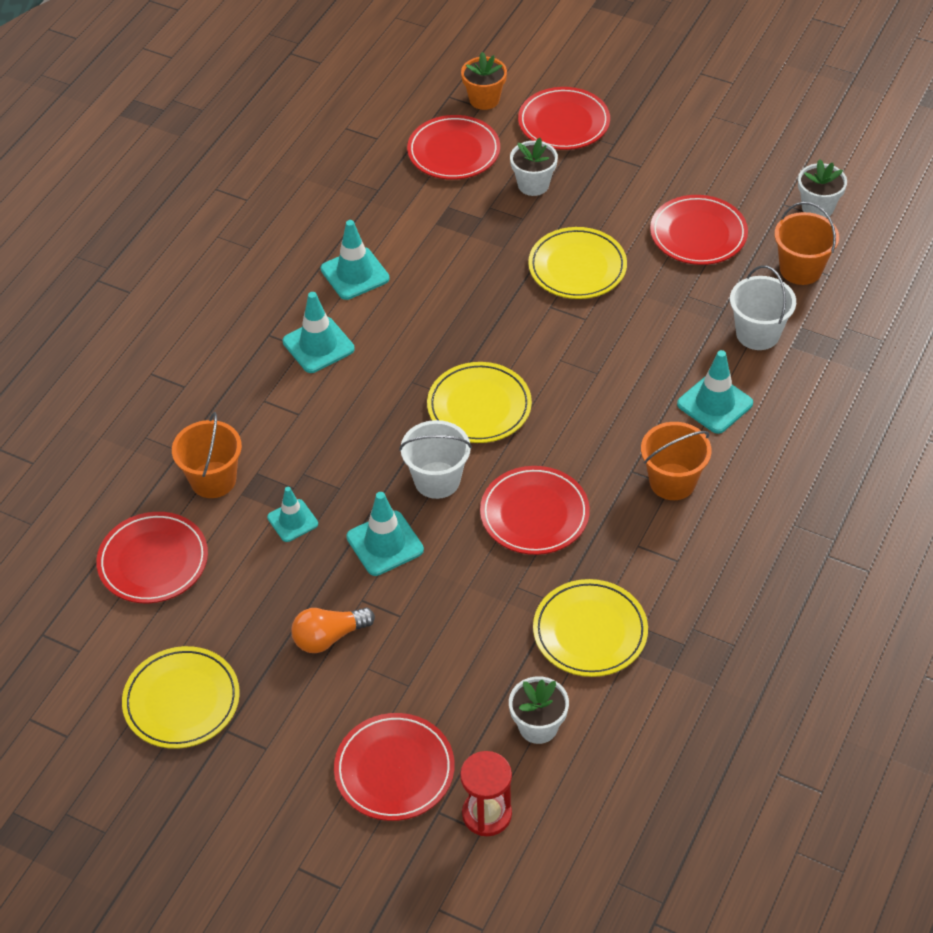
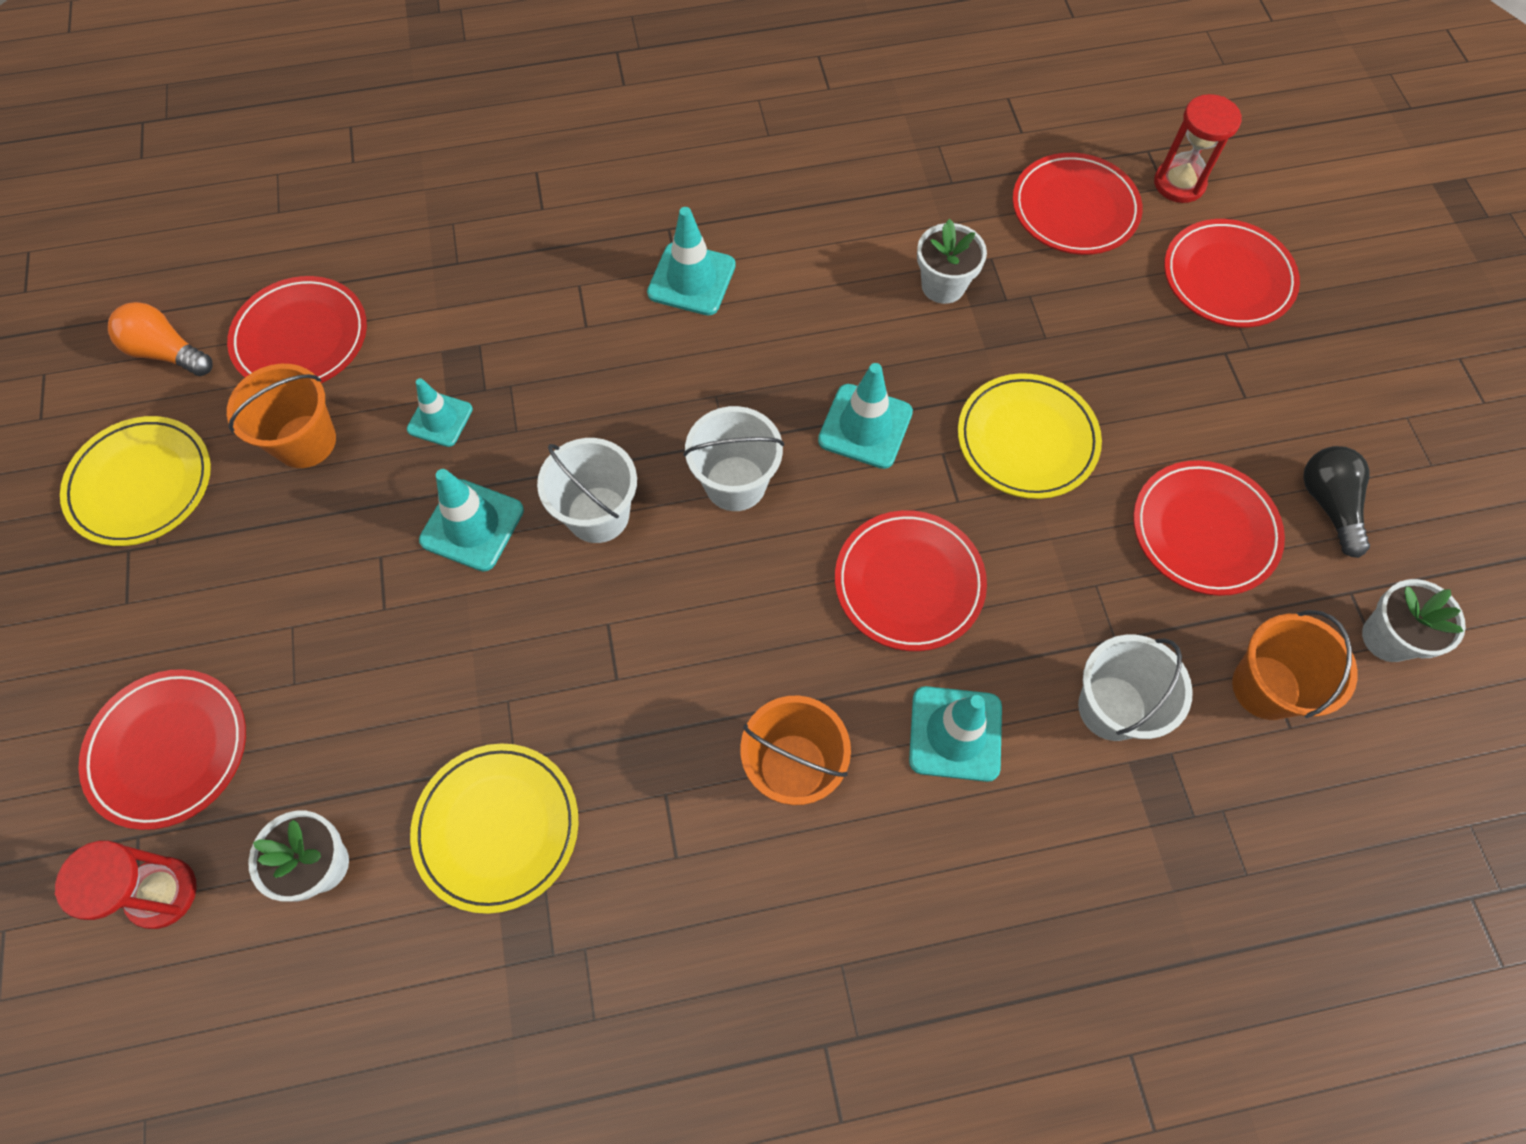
camera: 50 degrees right, 15 degrees up
orange bucket [172,412,242,498] -> orange bucket moved to [227,364,336,468]
orange light bulb [291,607,375,653] -> orange light bulb moved to [108,302,213,376]
turquoise traffic cone [321,220,389,300] -> turquoise traffic cone moved to [818,363,913,469]
yellow plate [427,362,532,443] -> white bucket [683,406,784,511]
orange flower pot [461,52,507,110] -> red hourglass [1154,94,1242,203]
red plate [480,466,590,555] -> red plate moved to [835,510,987,651]
white flower pot [510,138,558,196] -> white flower pot moved to [917,219,987,304]
none -> black light bulb [1303,446,1370,558]

